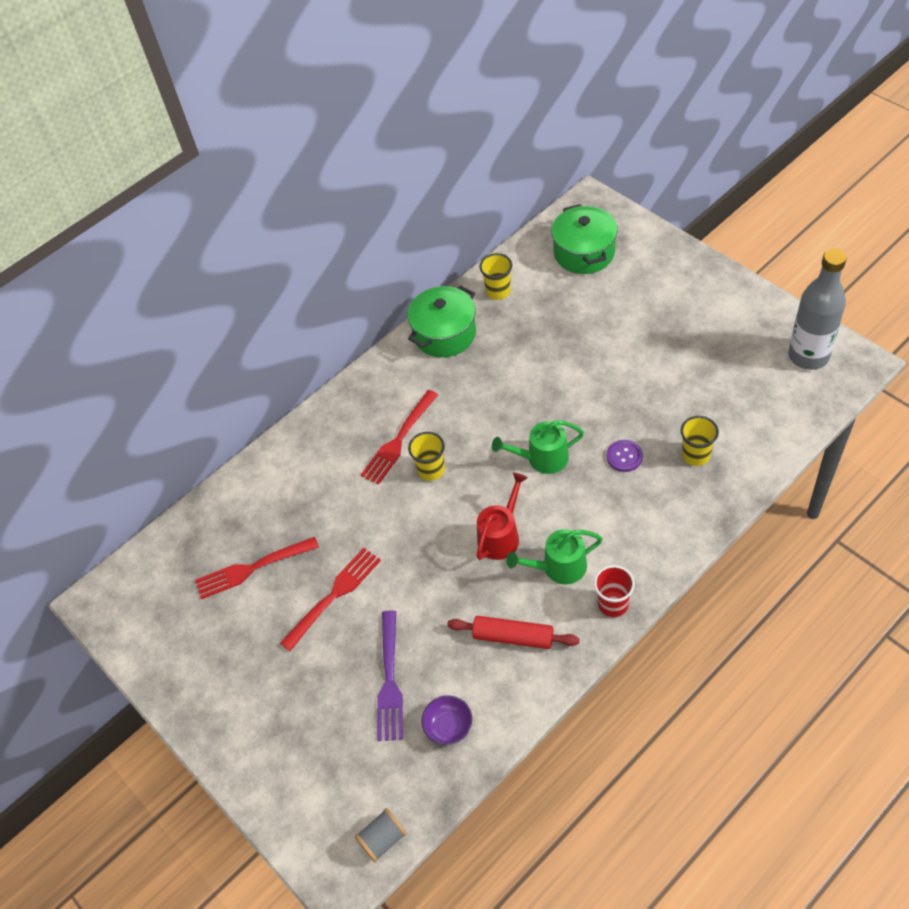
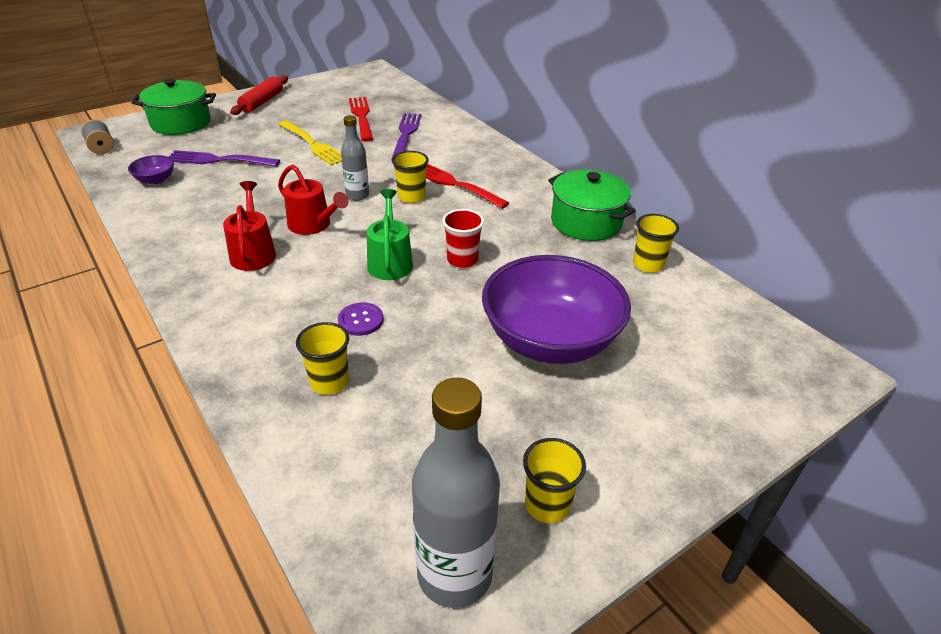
camera: 90 degrees right, 15 degrees down
red fork [280,548,381,651] -> yellow fork [278,121,342,166]
red rolling pin [447,616,580,649] -> red rolling pin moved to [230,75,288,115]
green watering can [506,529,603,584] -> red watering can [223,181,276,271]
green pot [551,204,618,274] -> green pot moved to [131,79,216,135]
red cup [594,565,635,617] -> red cup moved to [442,209,484,268]
none -> grey bottle [341,115,369,201]
none -> purple fork [391,113,421,160]
none -> purple bowl [482,255,631,364]
none -> yellow cup [523,438,586,523]

